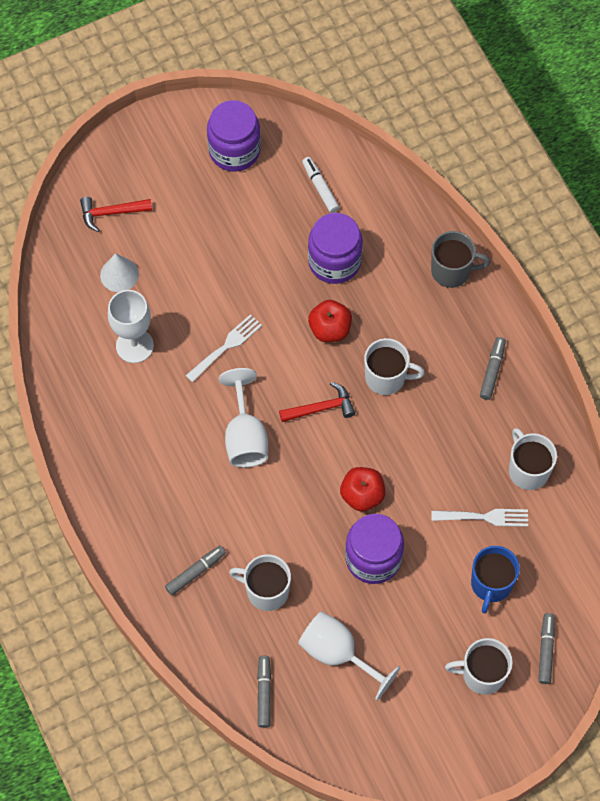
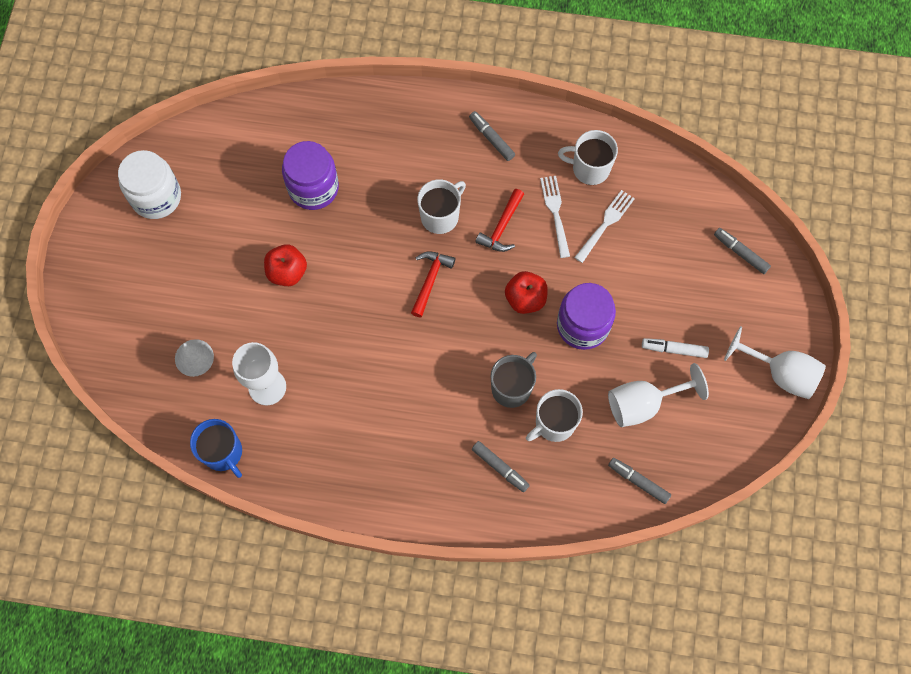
camera: 55 degrees left, 5 degrees up
red hammer [80,197,152,232] -> red hammer moved to [475,189,524,252]
grey marker [165,546,226,595] -> grey marker turned 135 degrees clockwise [472,441,530,492]
white fork [186,314,262,382] -> white fork moved to [540,176,570,258]
purple jar [207,100,261,172] -> white jar [118,150,181,219]
white goblet [219,368,268,468] -> white goblet moved to [724,326,826,399]
white marker [302,157,339,213] -> white marker moved to [642,338,709,358]
red apple [308,300,352,342] -> red apple moved to [264,244,307,286]
grey mug [431,231,490,288] -> grey mug moved to [491,352,537,408]
white mug [445,638,513,695] -> none
blue mug [471,546,520,614] -> blue mug moved to [190,419,242,478]

